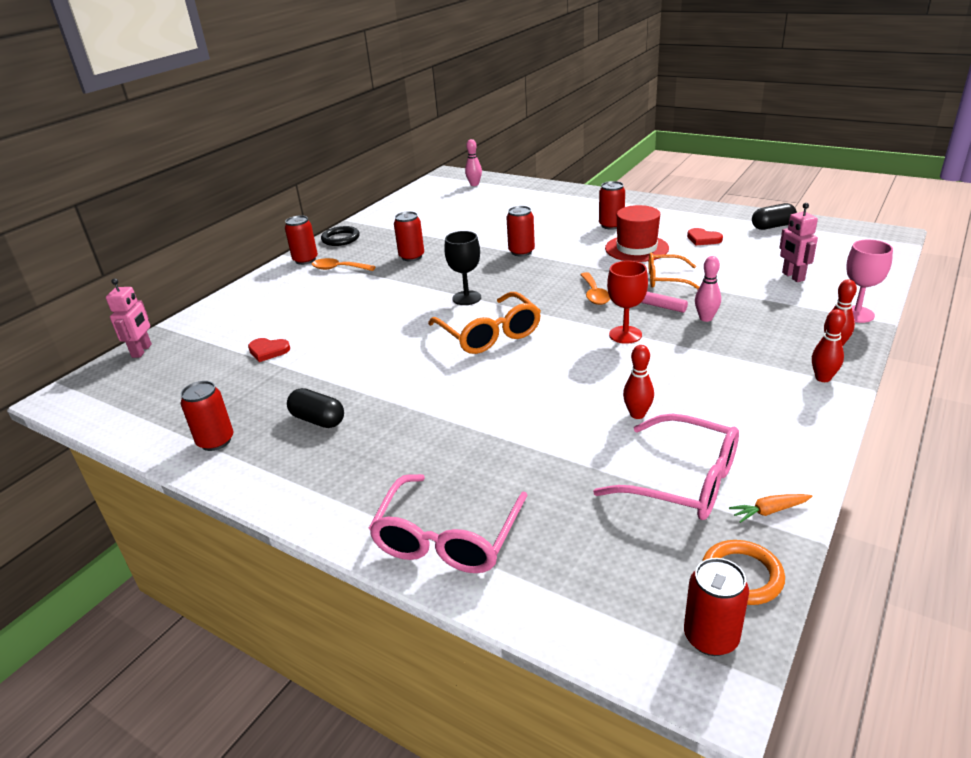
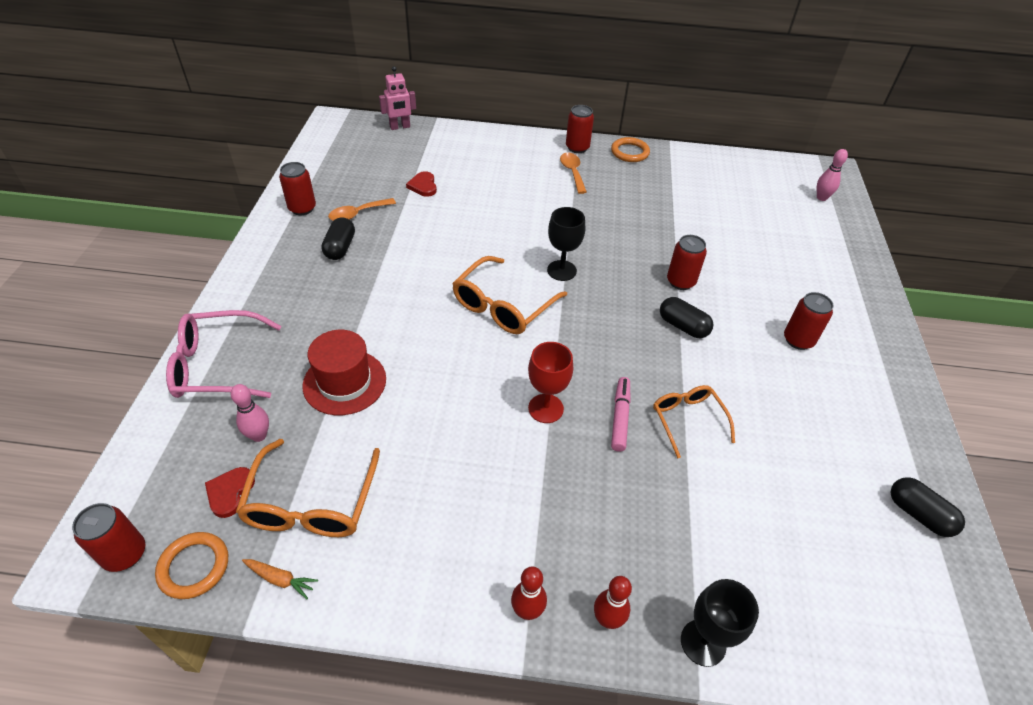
camera: 60 degrees right, 15 degrees up
black ring [321,226,360,246] -> orange ring [611,137,650,162]
red can [394,211,424,261] -> none
orange spoon [580,272,610,305] -> orange spoon moved to [328,198,396,221]
pink glasses [593,414,739,520] -> orange glasses [236,439,380,537]
red hat [605,205,669,262] -> red hat moved to [302,330,386,415]
red bowling pin [623,345,654,419] -> none
red heart [687,228,723,245] -> red heart moved to [205,467,255,518]
pink bowling pin [695,256,721,322] -> pink bowling pin moved to [230,384,269,442]
orange carrot [729,494,812,523] -> orange carrot turned 150 degrees clockwise [242,559,318,599]
pink robot [779,203,818,282] -> none
pink goblet [846,240,893,323] -> black goblet [681,579,759,667]
none -> black capsule [660,297,713,338]

